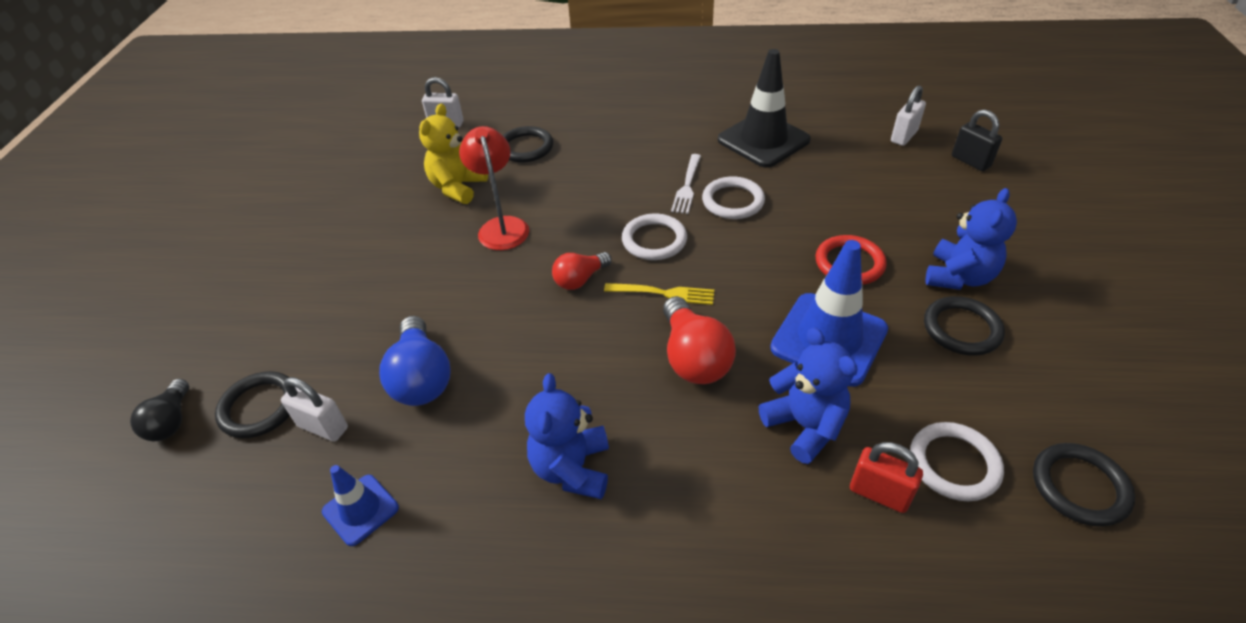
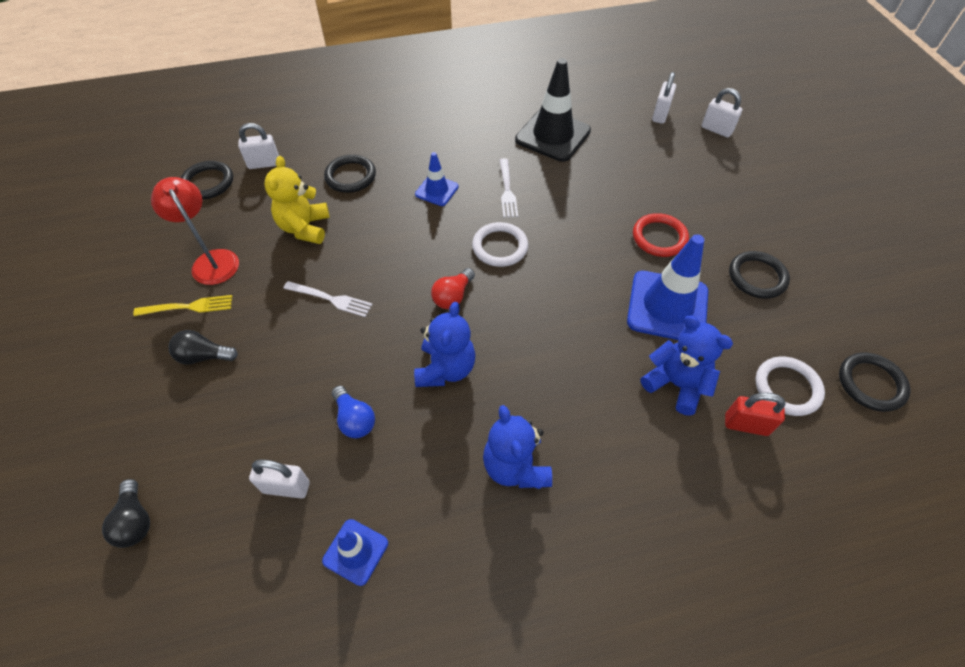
camera: 20 degrees left, 10 degrees up
black ring [215,371,290,438] -> black ring moved to [181,161,233,199]
blue light bulb [379,316,451,406] -> blue light bulb [332,386,375,438], size x0.63
red lamp [459,126,529,250] -> red lamp moved to [151,177,239,285]
yellow fork [604,283,714,305] -> yellow fork moved to [133,295,232,316]
red light bulb [663,296,736,384] -> none
white ring [702,176,765,219] -> none
blue teddy bear [925,188,1017,290] -> blue teddy bear moved to [414,302,475,387]
black padlock [952,109,1002,171] -> white padlock [701,88,742,137]
none -> black light bulb [169,330,238,364]
none -> white fork [283,281,373,317]
none -> blue traffic cone [415,152,459,206]

